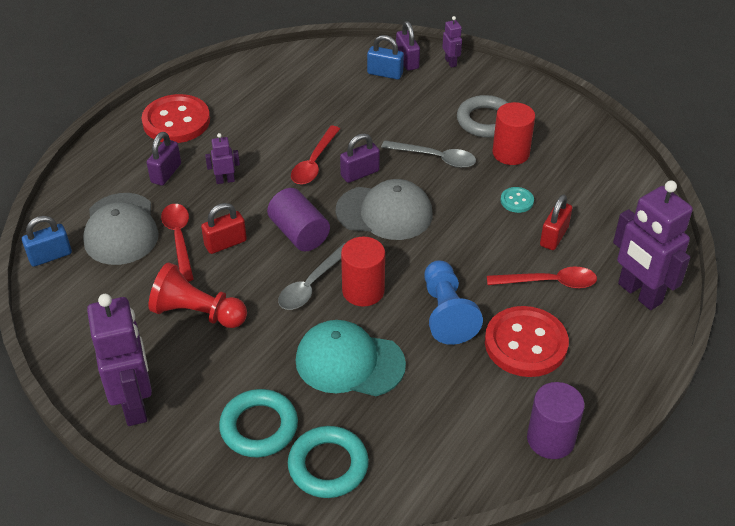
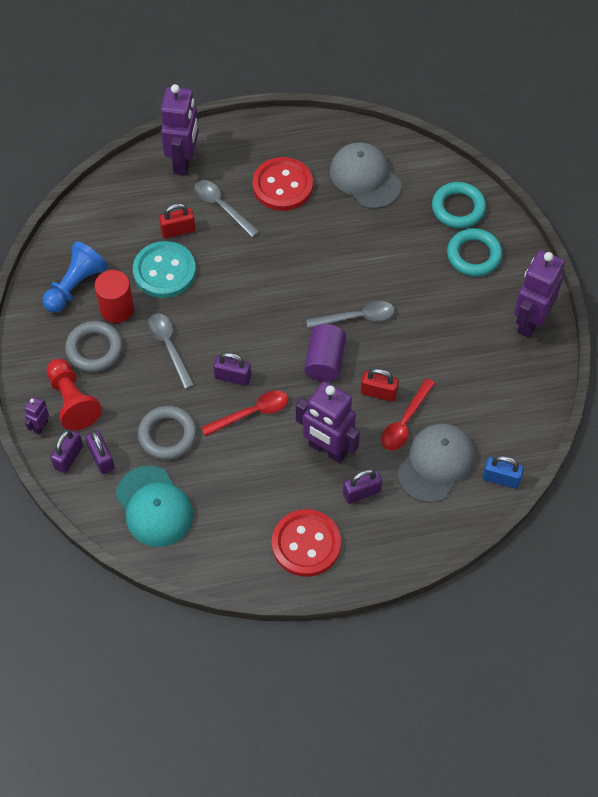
camera: 135 degrees left, 15 degrees up
red pawn [149,262,247,328] -> red pawn moved to [47,359,102,431]
purple robot [205,133,240,184] -> purple robot [296,381,360,463], size x2.22
turquoise cap [296,320,406,396] -> turquoise cap moved to [116,466,193,547]
grey cap [336,179,433,240] -> grey cap moved to [330,142,401,209]
red cylinder [341,237,385,306] -> none
blue padlock [367,35,404,80] -> purple padlock [85,430,115,474]
blue pawn [424,260,483,345] -> blue pawn moved to [42,241,108,313]
red spoon [487,266,597,289] -> grey spoon [194,180,259,237]
turquoise button [500,187,534,213] -> turquoise button [133,241,196,298], size x2.19
purple cylinder [527,382,585,459] -> none
none -> grey ring [138,406,197,460]

